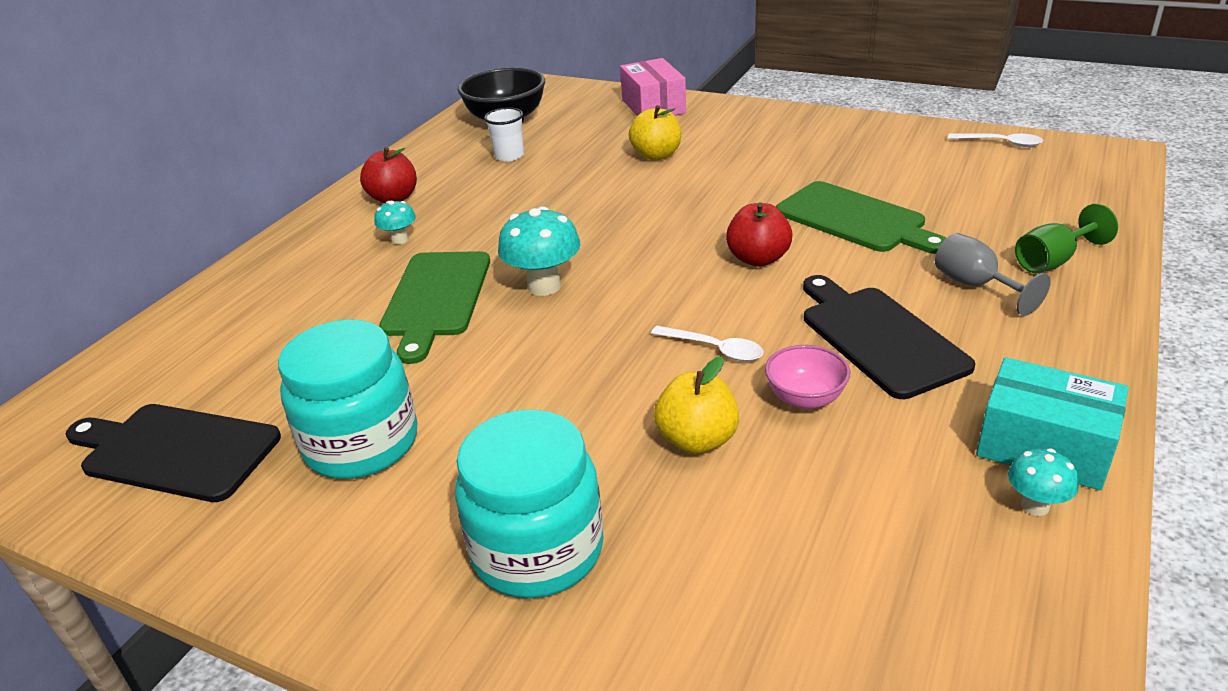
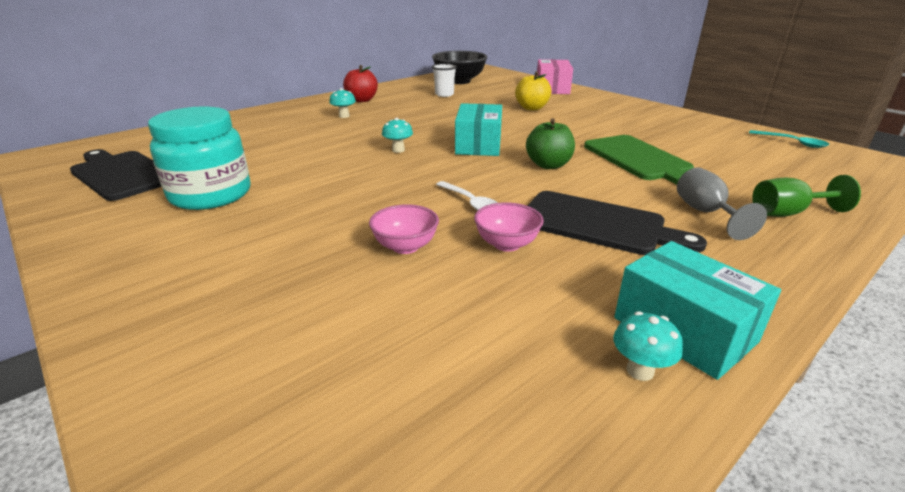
camera: 20 degrees right, 5 degrees down
green cutting board [379,251,490,364] -> none
turquoise jar [455,409,604,598] -> none
turquoise mushroom [498,206,581,296] -> turquoise mushroom [382,118,413,153], size x0.56
yellow apple [654,356,739,454] -> pink bowl [369,204,439,254]
red apple [726,202,793,267] -> green apple [526,118,575,169]
black cutting board [803,275,975,399] -> black cutting board turned 120 degrees clockwise [528,191,707,255]
white spoon [948,133,1043,147] -> turquoise spoon [749,130,829,148]
none -> turquoise box [455,103,502,156]

